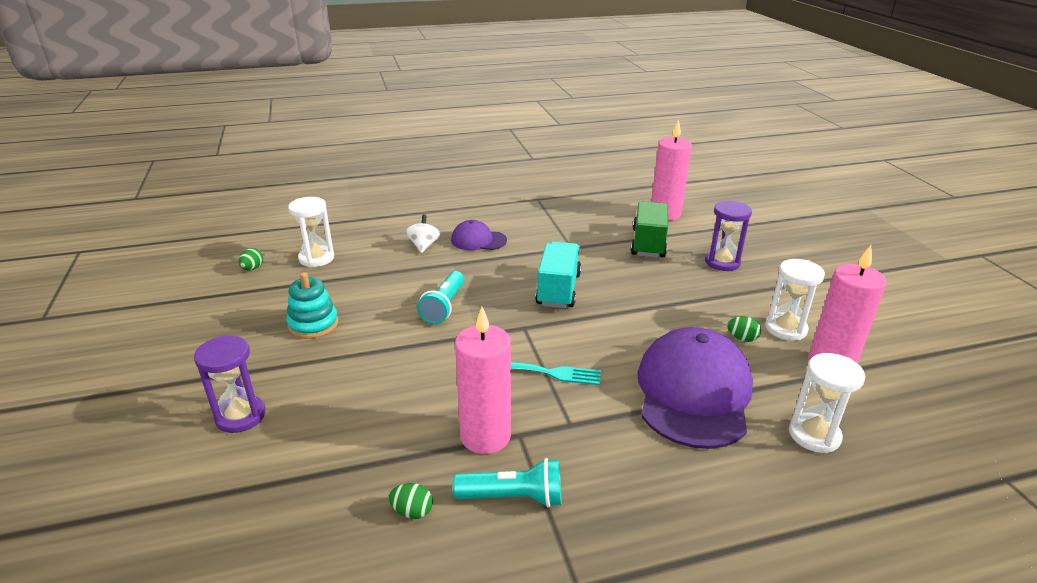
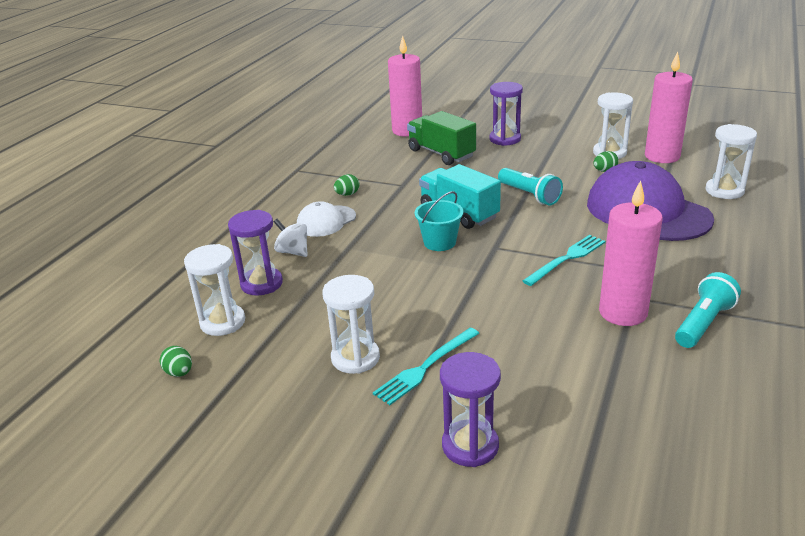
camera: 50 degrees left, 0 degrees up
turquoise stacking toy [286,272,338,339] -> white hourglass [322,275,380,374]
green egg [389,483,433,519] -> green egg moved to [334,174,359,196]
turquoise flashlight [417,271,465,324] -> turquoise flashlight moved to [498,168,563,205]
purple cap [451,220,507,250] -> white cap [297,201,356,237]
none -> purple hourglass [228,210,283,295]
none -> turquoise fork [373,328,480,405]
none -> turquoise bucket [415,191,463,251]

